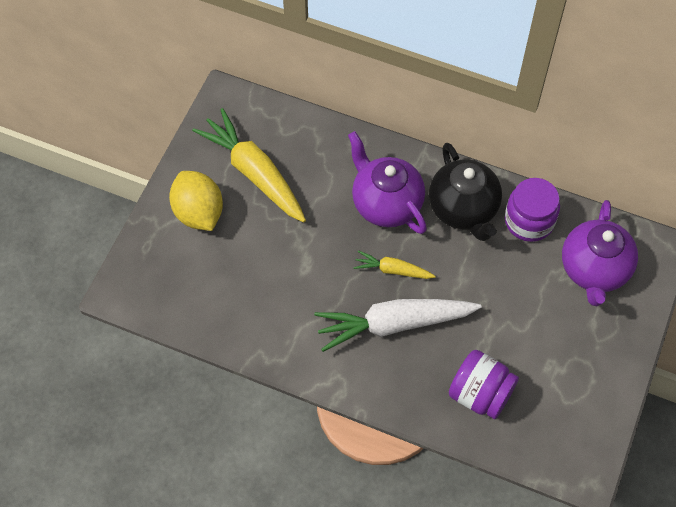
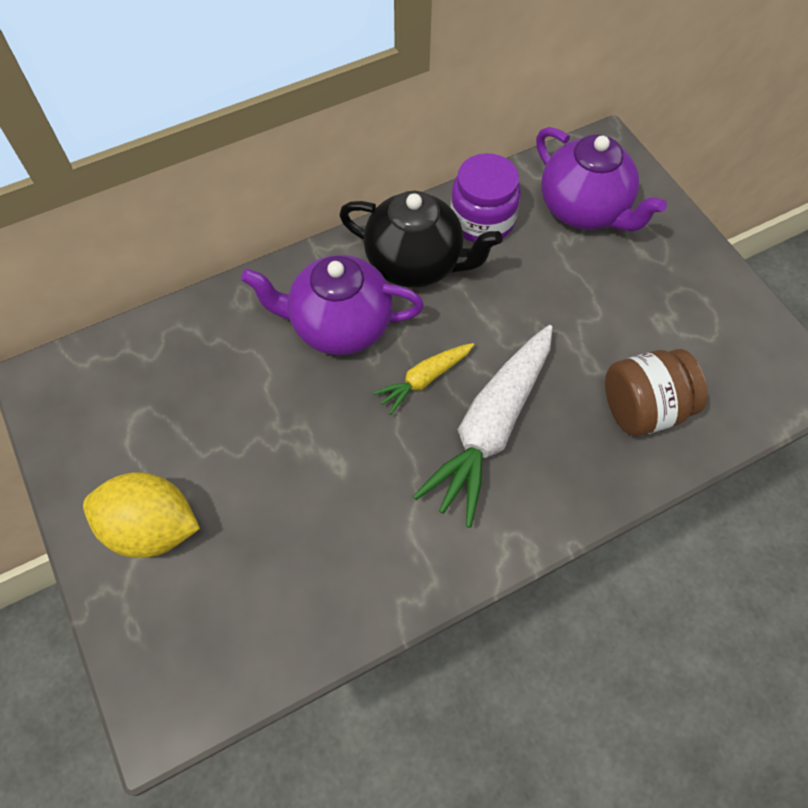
camera: 50 degrees left, 0 degrees up
yellow carrot [192,108,306,223] -> none
purple jar [449,350,519,419] -> brown jar [605,349,707,436]

